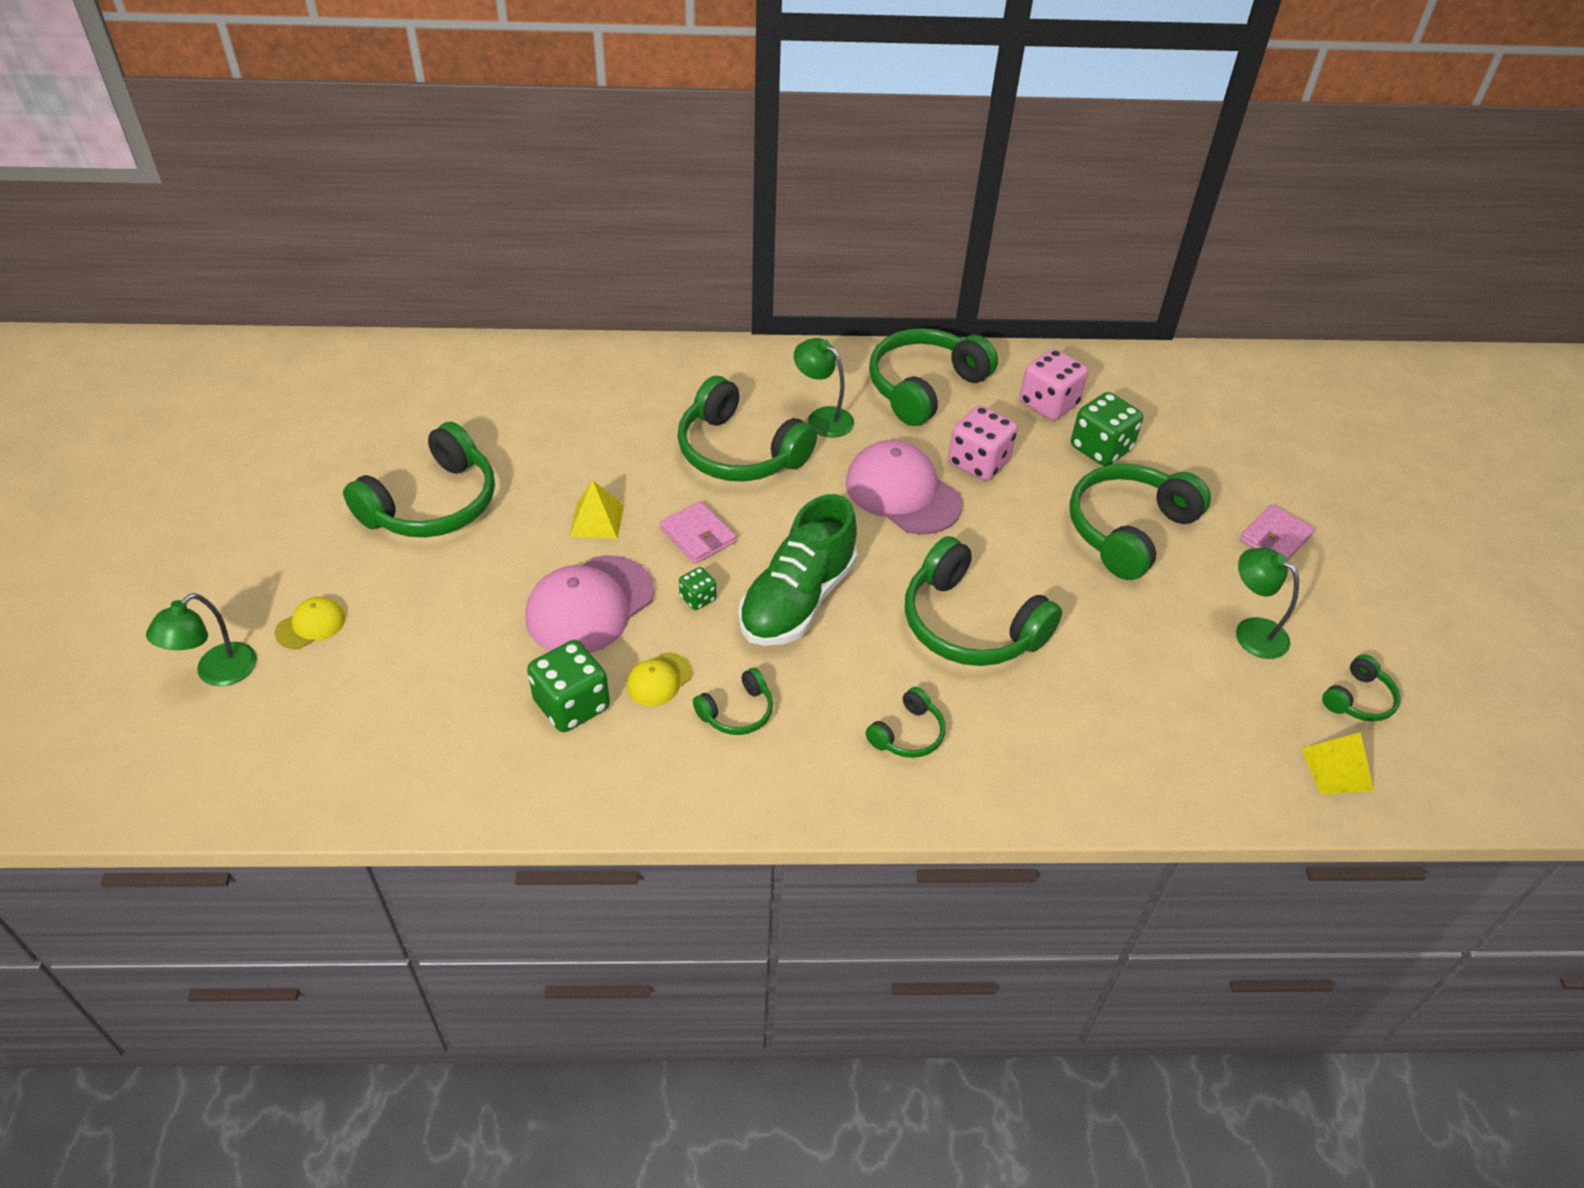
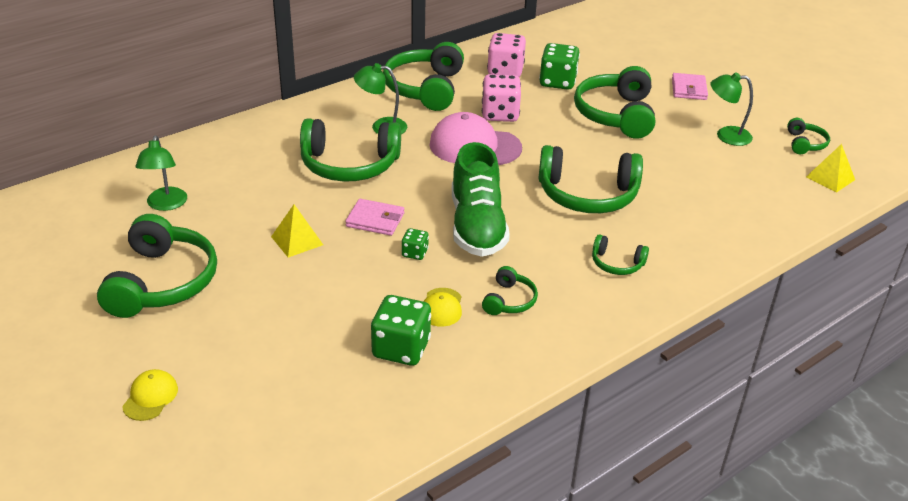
camera: 35 degrees left, 10 degrees down
green lamp [146,593,257,686] -> green lamp moved to [135,136,187,211]
pink cap [525,555,654,653] -> none
green headphones [865,687,945,758] -> green headphones turned 105 degrees clockwise [592,234,649,275]

